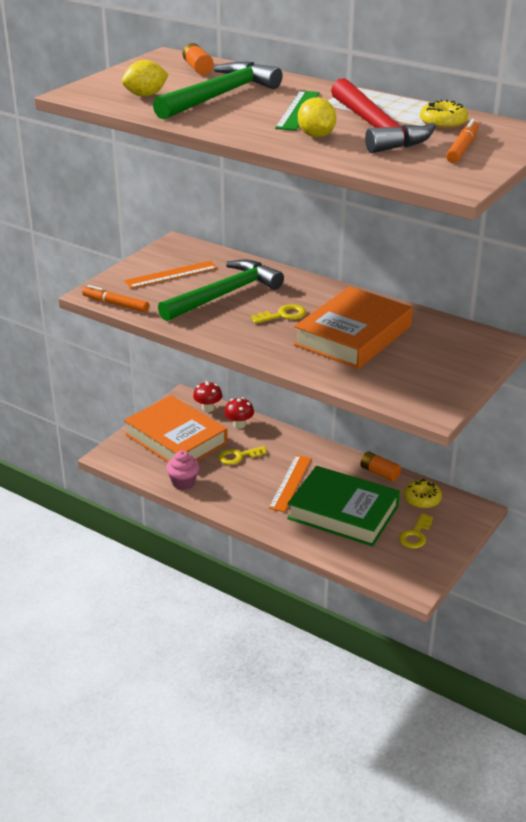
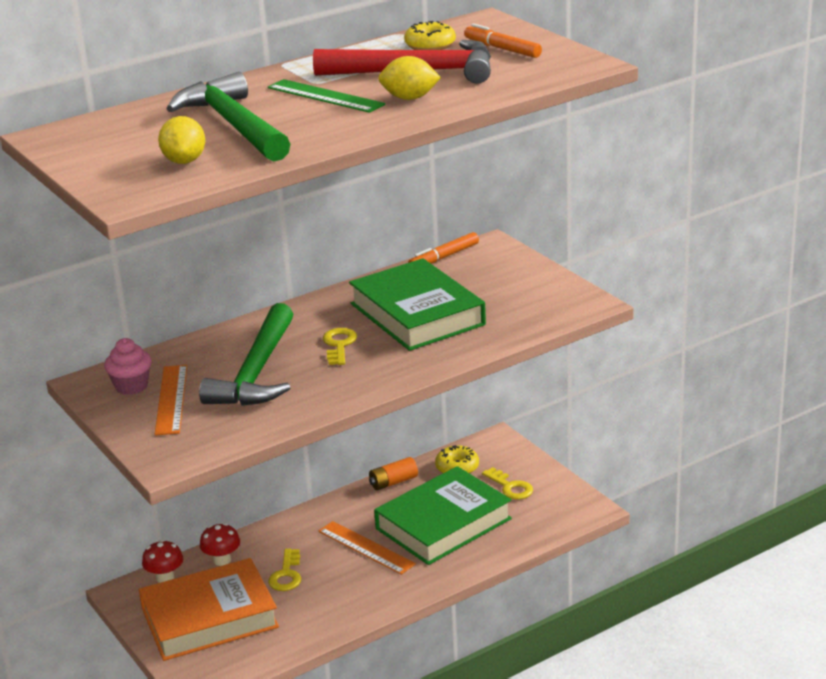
camera: 65 degrees left, 5 degrees down
orange marker [82,285,149,312] -> orange marker moved to [408,232,479,264]
green hammer [158,260,284,321] -> green hammer turned 150 degrees counterclockwise [199,303,293,406]
pink cupcake [166,450,200,490] -> pink cupcake moved to [104,338,152,395]
orange battery [183,43,214,75] -> none
orange book [294,286,413,369] -> green book [349,258,486,351]

